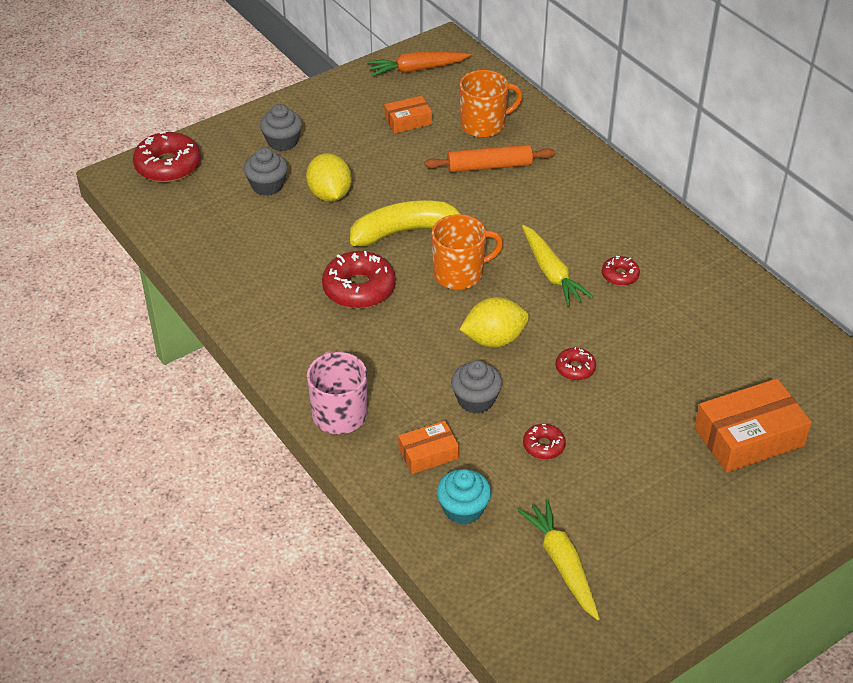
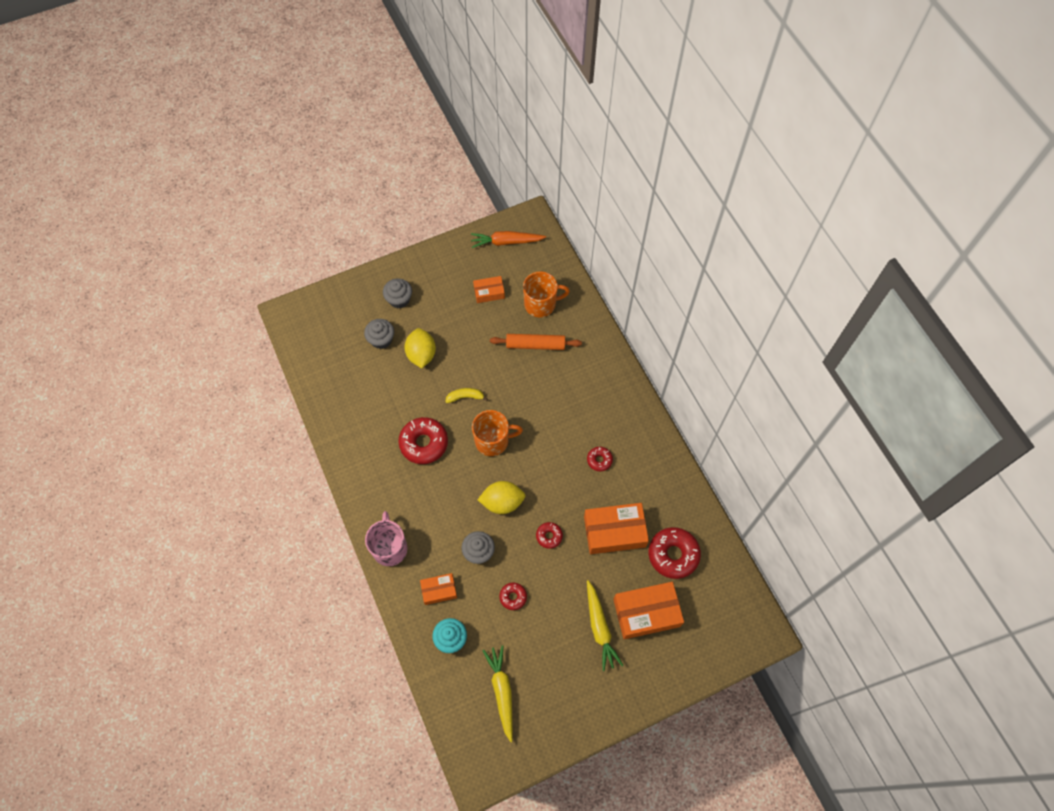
camera: 10 degrees right, 20 degrees up
red donut [133,131,201,182] -> red donut moved to [649,527,701,579]
yellow banana [350,200,462,247] -> yellow banana [445,388,488,403], size x0.49
yellow carrot [522,225,593,306] -> yellow carrot moved to [587,580,623,671]
none -> orange box [584,503,649,554]

